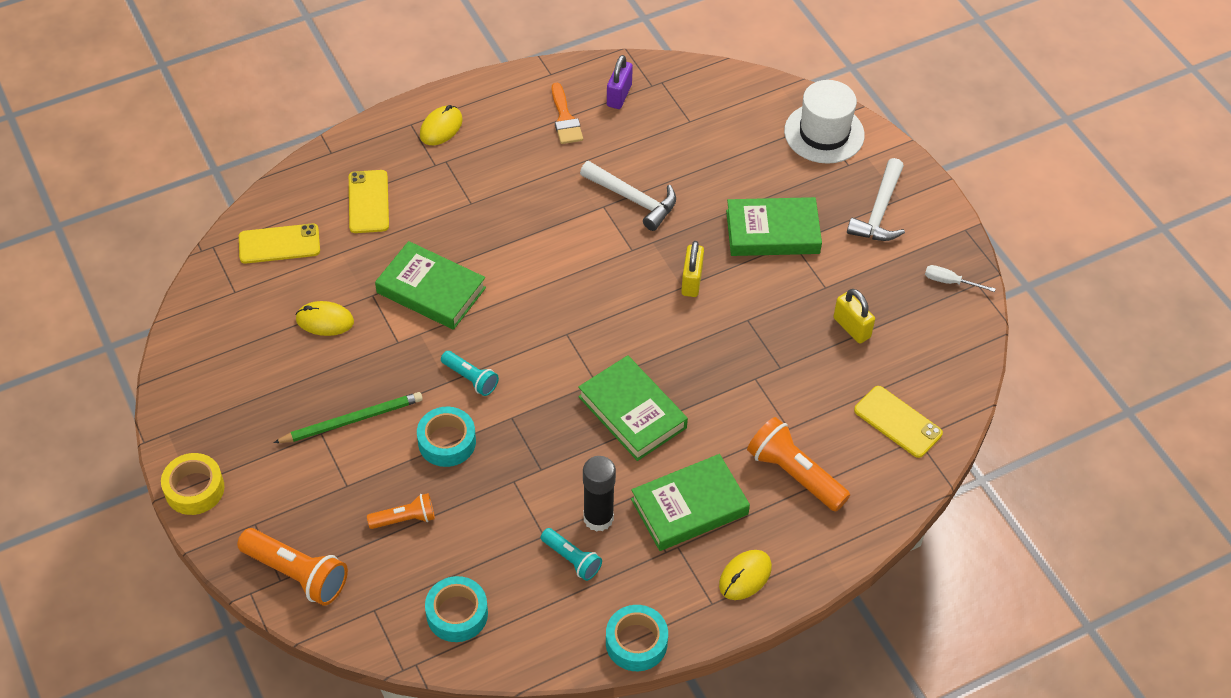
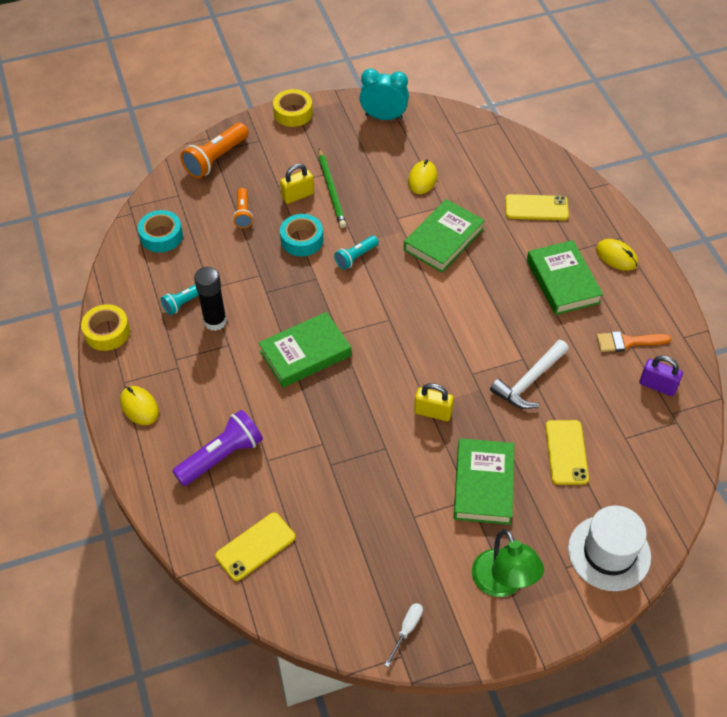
camera: 100 degrees right, 0 degrees up
yellow phone [239,223,320,264] -> yellow phone moved to [545,420,589,485]
turquoise tape [606,605,668,671] -> yellow tape [81,304,130,351]
green book [631,454,750,551] -> green book moved to [527,240,603,315]
orange flashlight [747,417,850,511] -> purple flashlight [173,410,263,486]
yellow padlock [833,289,875,343] -> yellow padlock moved to [280,164,314,204]
white hammer [847,158,905,241] -> green lamp [472,529,544,597]
none -> turquoise clock [360,68,409,120]

